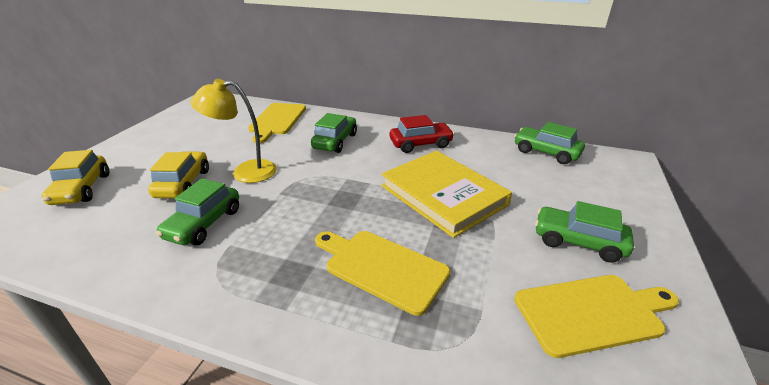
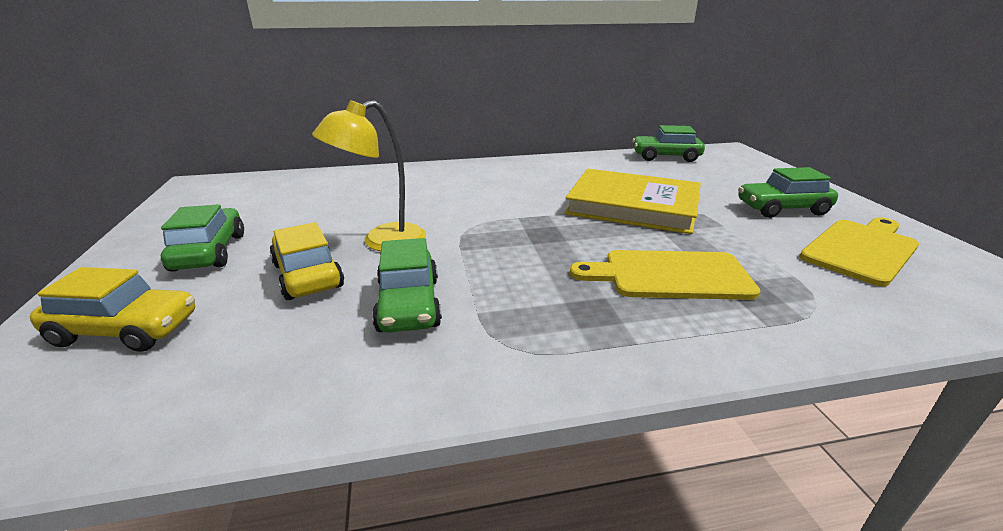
camera: 30 degrees left, 5 degrees down
yellow car [42,150,109,205] -> yellow car turned 45 degrees counterclockwise [30,267,195,352]
yellow cutting board [248,103,306,143] -> none
green car [311,113,357,153] -> green car moved to [161,204,244,272]
red car [390,115,455,153] -> none

